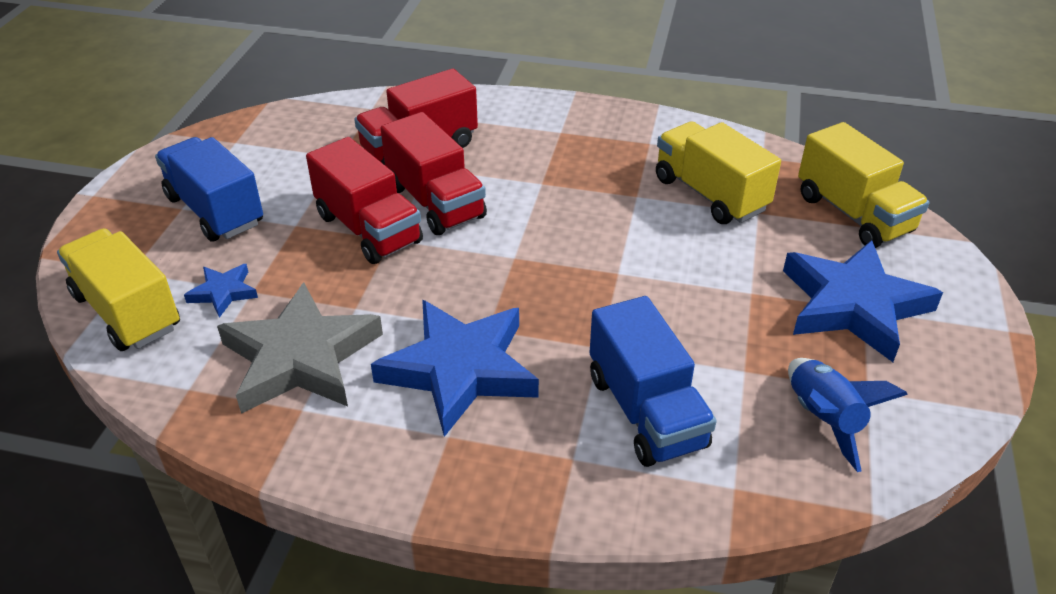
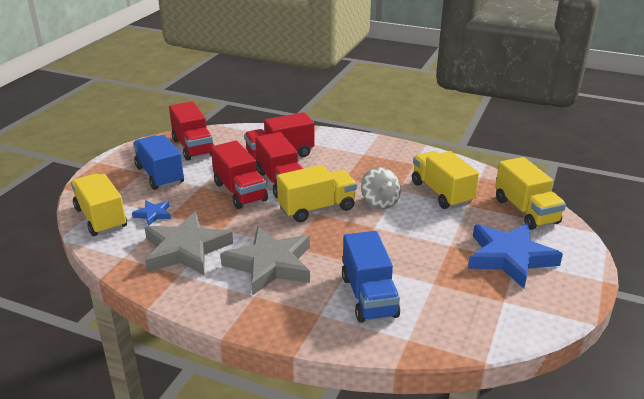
camera: 10 degrees right, 10 degrees down
blue star [371,300,539,437] -> grey star [220,226,310,296]
blue rocket [788,358,908,472] -> none
none -> red truck [169,101,214,161]
none -> yellow truck [277,165,357,222]
none -> grey spinning top [361,167,401,209]

